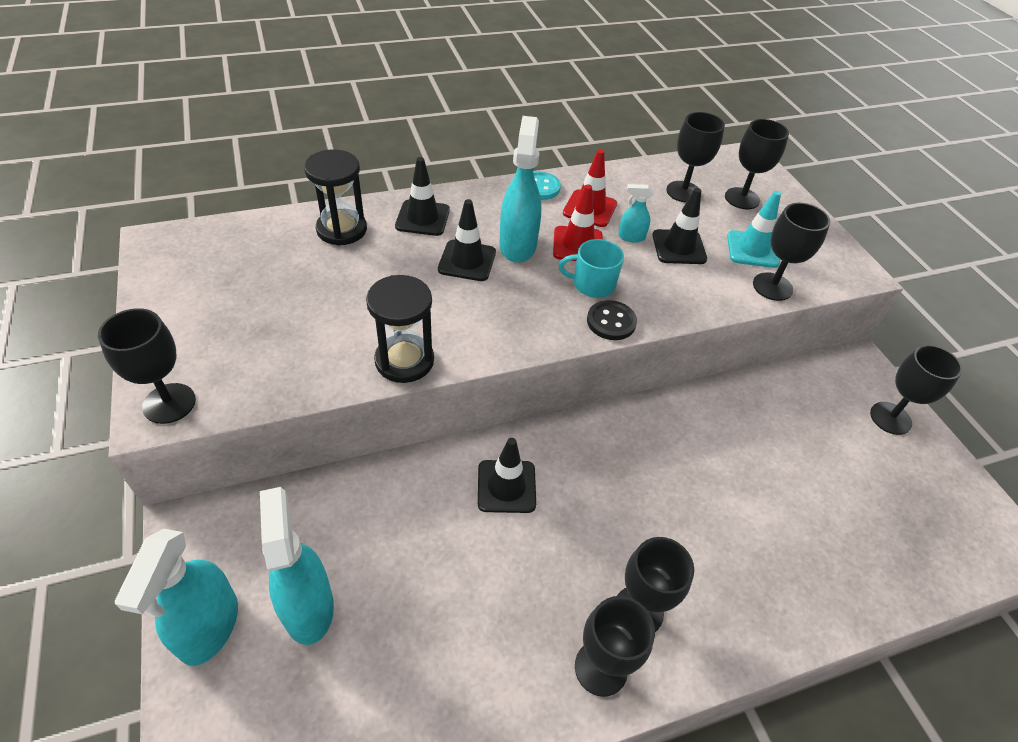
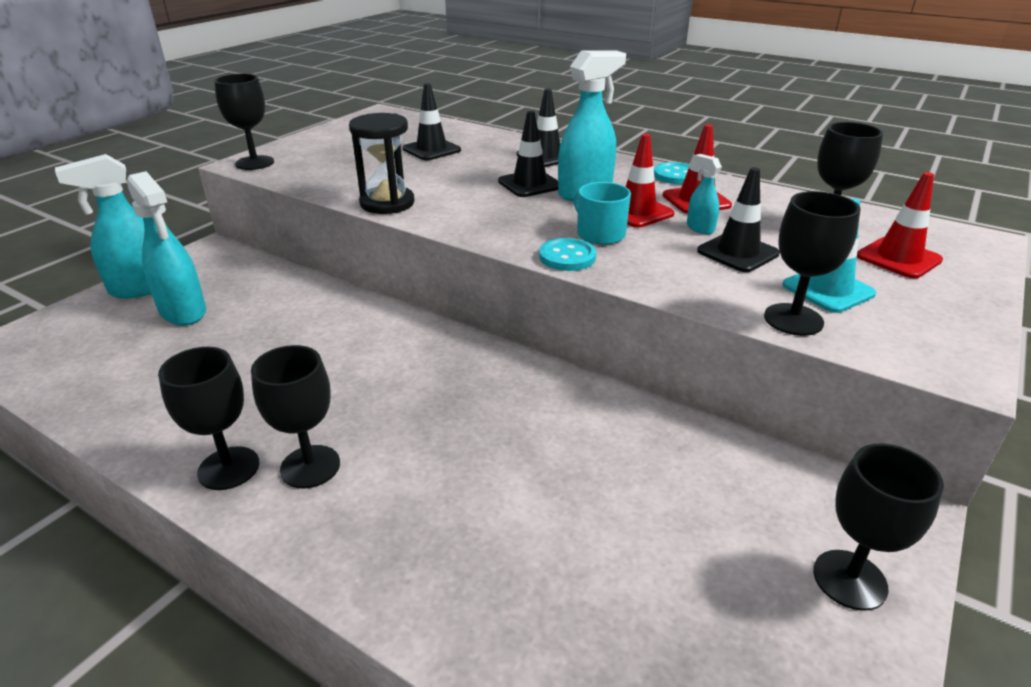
camera: 55 degrees right, 15 degrees down
turquoise spray bottle [260,487,334,645] -> turquoise spray bottle turned 105 degrees clockwise [127,171,206,325]
black hourglass [304,149,367,245] -> none
black traffic cone [478,438,536,513] -> black traffic cone moved to [403,83,461,160]
black button [587,300,637,340] -> turquoise button [539,238,596,271]
black goblet [725,119,789,209] -> red traffic cone [856,172,943,279]

